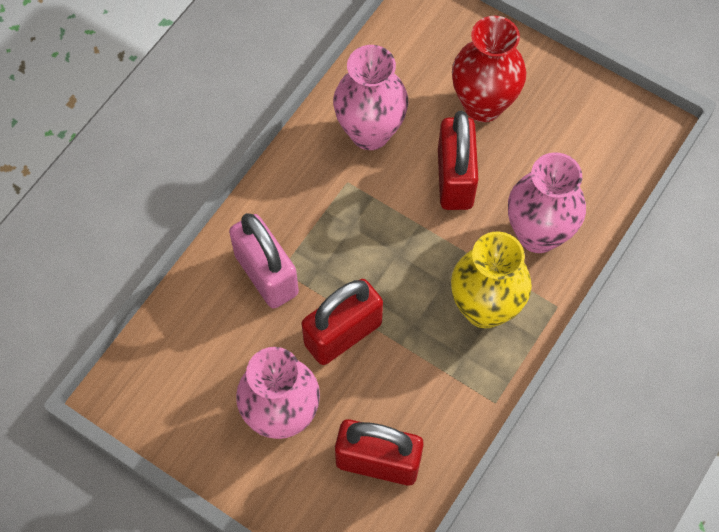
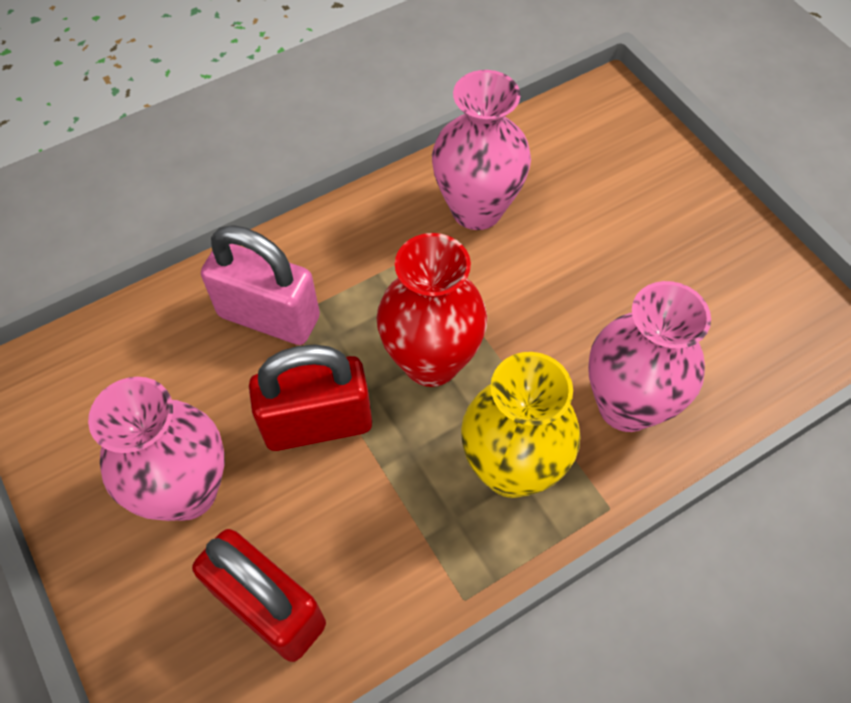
camera: 25 degrees right, 5 degrees down
pink padlock [229,213,299,309] -> pink padlock turned 60 degrees counterclockwise [201,225,320,345]
red padlock [438,111,478,210] -> none
red vase [452,16,526,122] -> red vase moved to [377,233,487,387]

